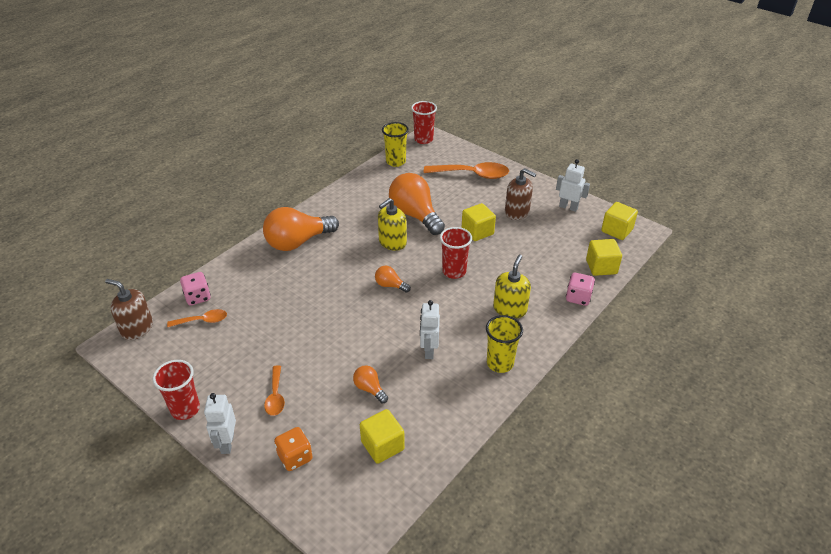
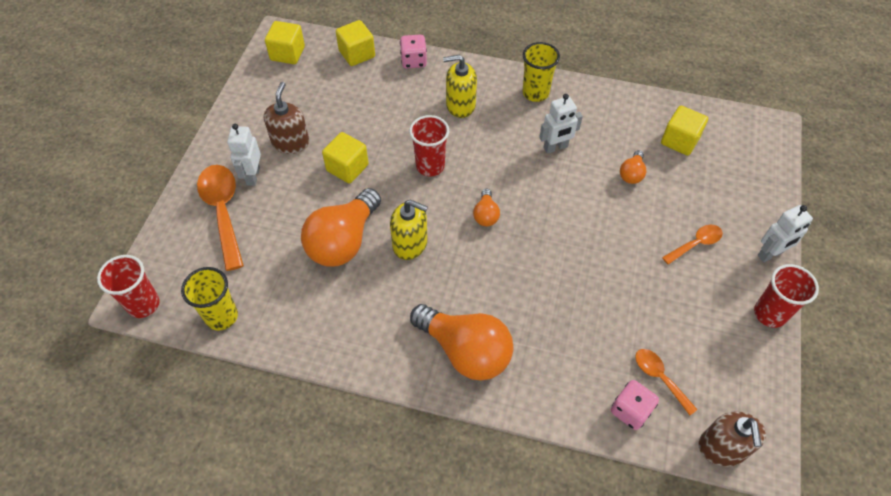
camera: 115 degrees left, 15 degrees up
orange dice [274,427,313,471] -> none
white robot [556,159,590,212] -> white robot moved to [227,124,261,186]

